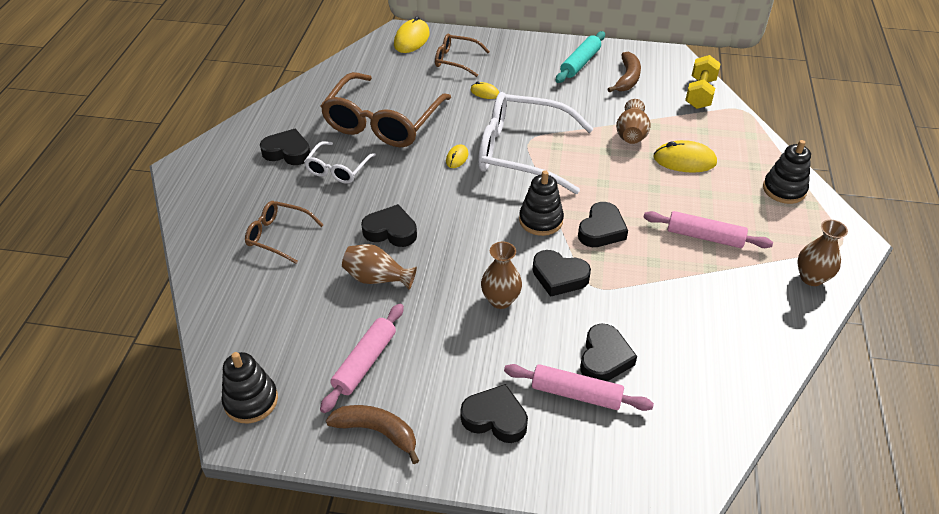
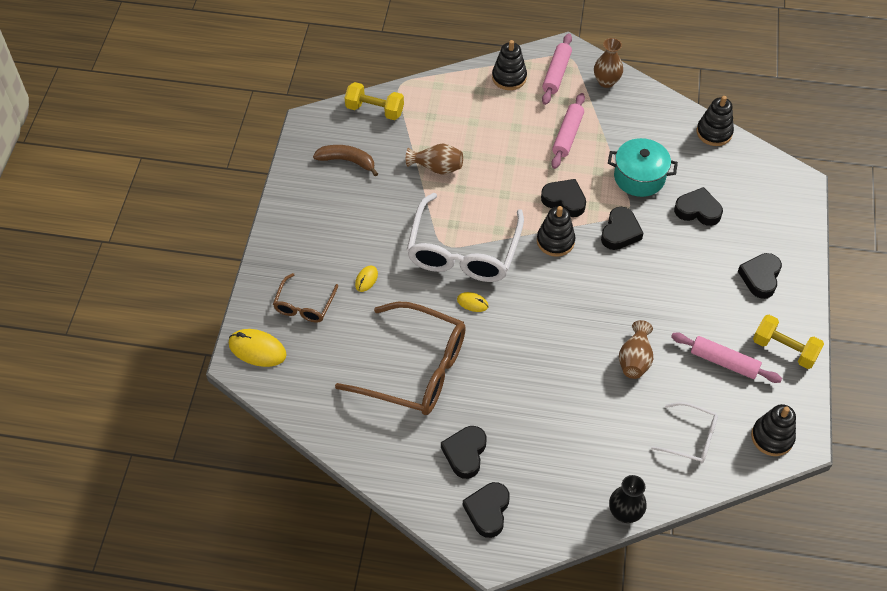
camera: 90 degrees left, 10 degrees up
brown glasses [245,201,323,264] -> none
white glasses [304,141,376,184] -> white glasses moved to [651,402,718,463]
brown banana [326,405,419,464] -> yellow dumbbell [753,315,824,369]
black heart [361,204,417,247] -> black heart moved to [463,482,510,538]
brown vase [481,242,522,309] -> none
pink rolling pin [504,364,654,411] -> pink rolling pin moved to [542,33,572,105]
turquoise rolling pin [556,31,605,83] -> none
yellow mouse [653,140,717,173] -> none
none -> turquoise pot [608,138,678,197]
none -> black vase [609,475,647,523]
none -> black stacking toy [697,96,734,146]

